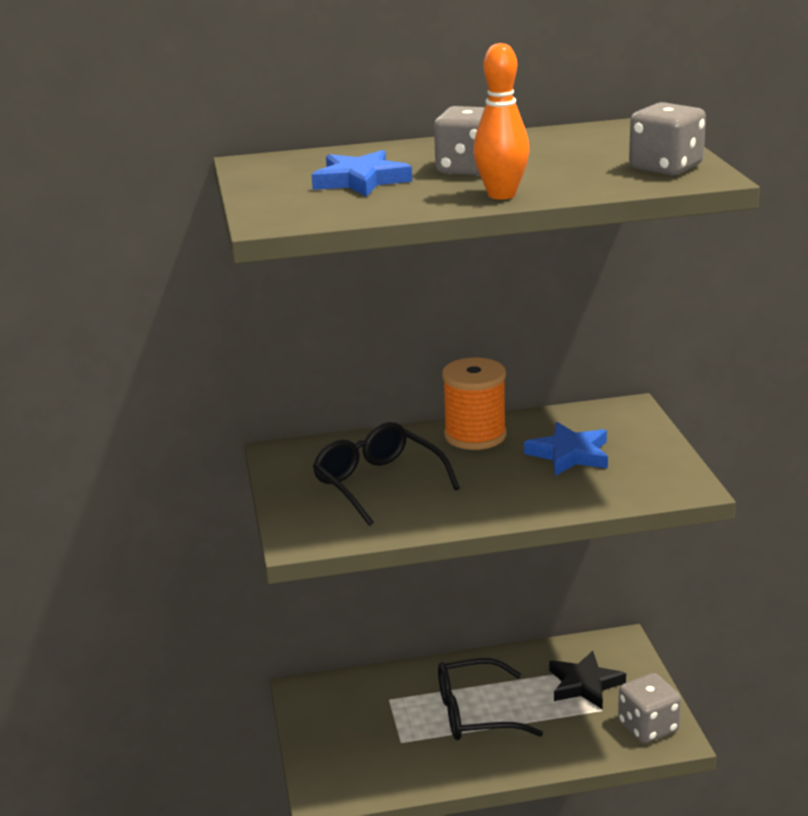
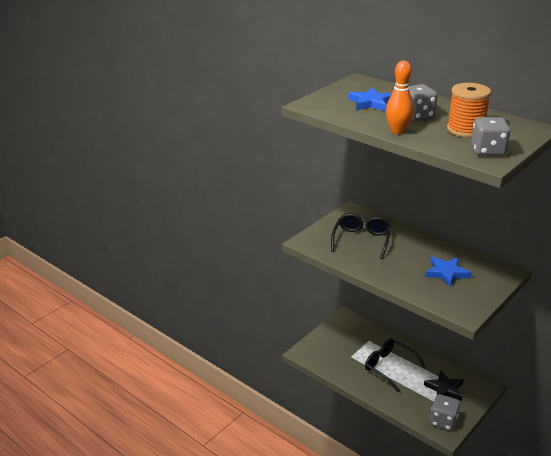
camera: 50 degrees right, 5 degrees up
orange spool [442,358,507,450] -> orange spool moved to [447,83,491,138]

